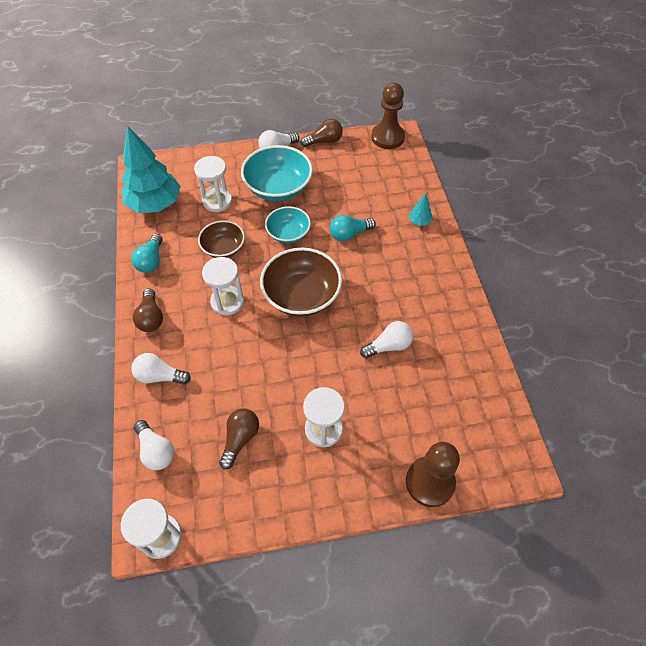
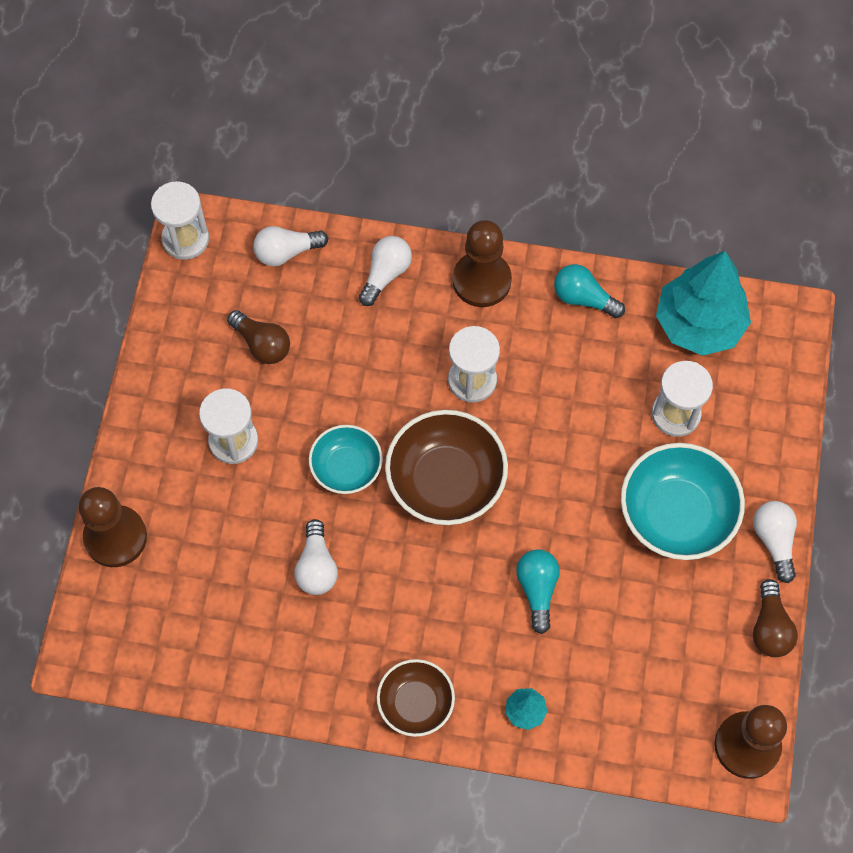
camera: 110 degrees right, 10 degrees up
brown light bulb [133,288,163,332] -> brown pawn [453,220,512,307]
brown bowl [198,220,245,258] -> brown bowl moved to [377,659,455,737]
turquoise bowl [265,206,311,243] -> turquoise bowl moved to [309,425,383,494]

